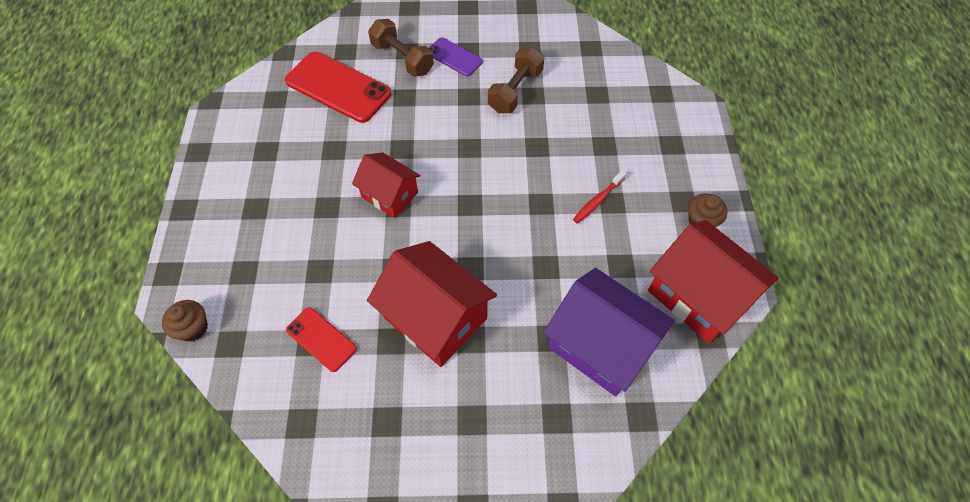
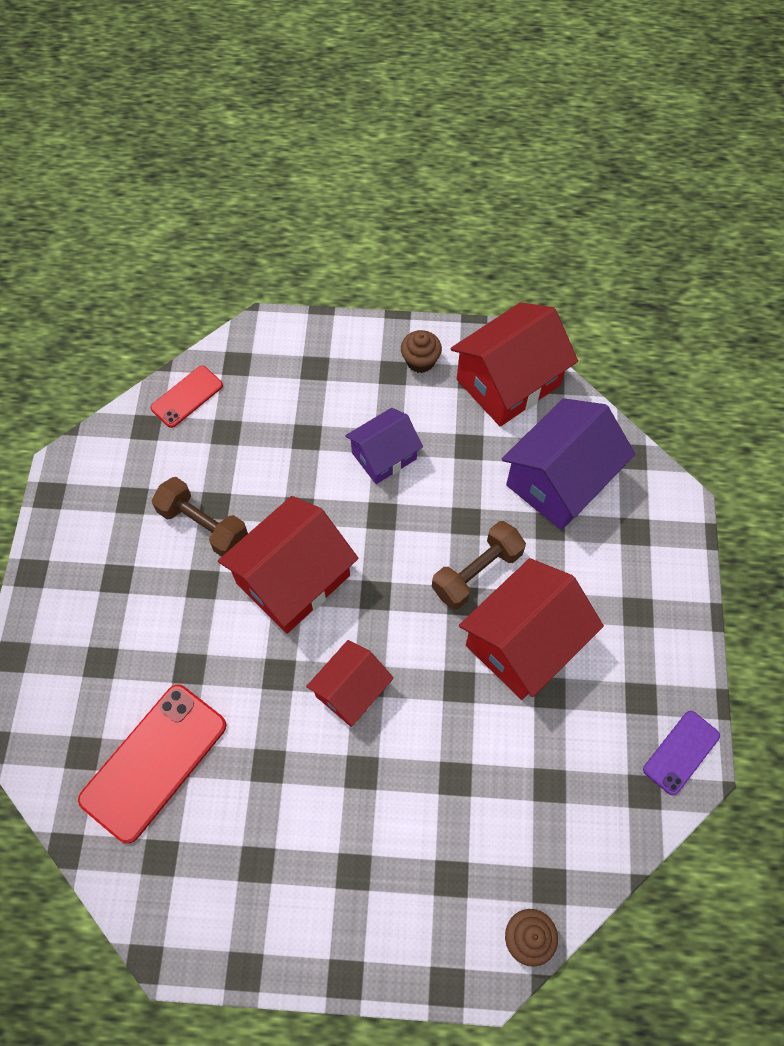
camera: 85 degrees left, 5 degrees up
red phone [286,307,357,372] -> red phone moved to [151,366,223,428]
brown dumbbell [368,19,434,77] -> brown dumbbell moved to [432,521,526,610]
purple phone [429,37,483,76] -> purple phone moved to [643,711,720,795]
red toothbrush [573,171,626,224] -> purple house [345,408,423,484]
none -> red house [218,496,358,634]

